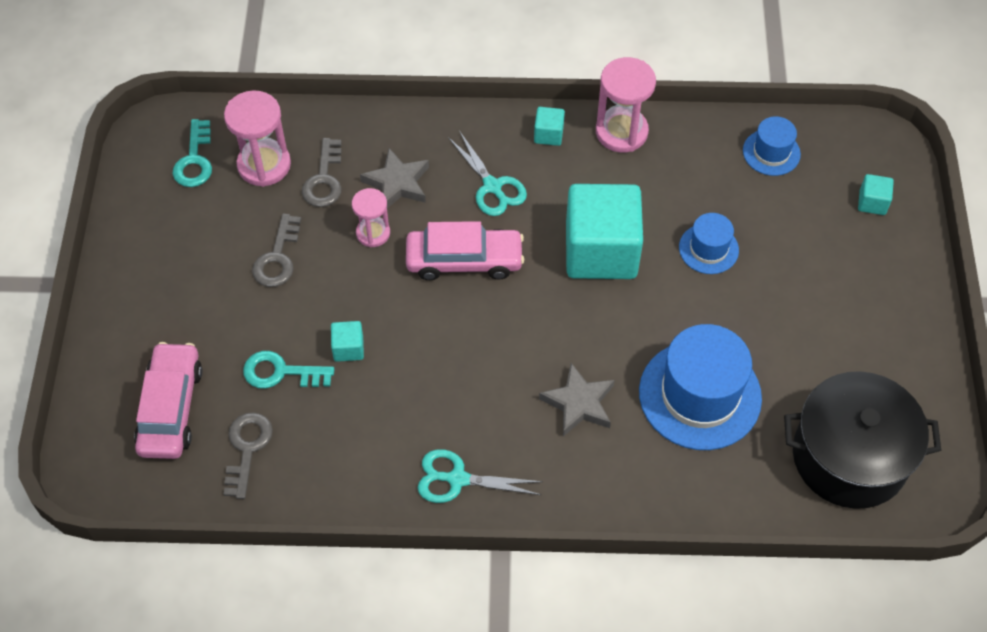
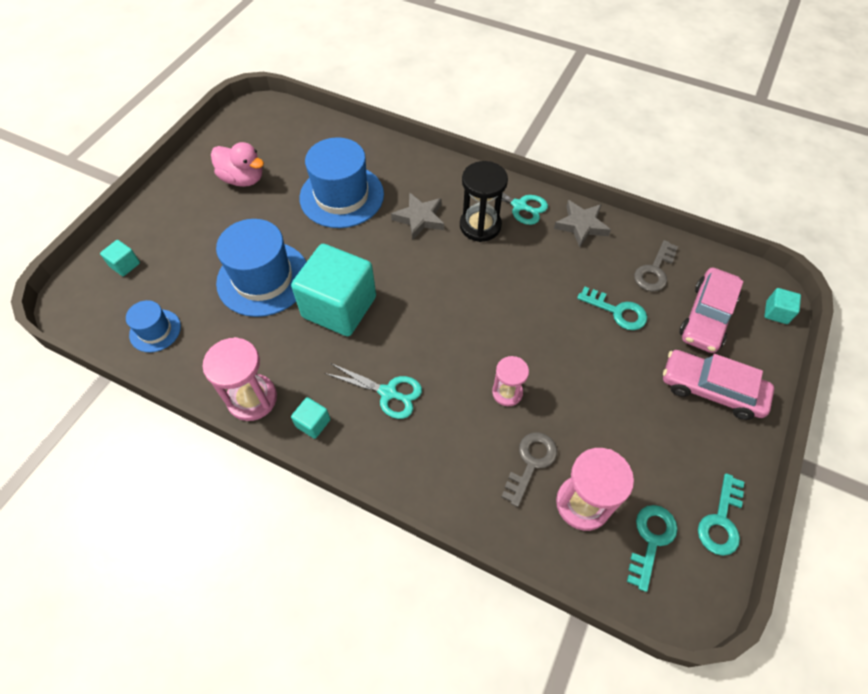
camera: 155 degrees left, 0 degrees up
grey key [252,213,301,287] -> none
turquoise cube [331,321,364,362] -> turquoise cube moved to [764,288,801,324]
grey star [360,148,429,208] -> grey star moved to [554,200,611,247]
pink car [406,221,524,280] -> pink car moved to [663,350,774,420]
turquoise scissors [448,131,527,216] -> turquoise scissors turned 120 degrees clockwise [325,363,422,419]
blue hat [679,213,739,274] -> blue hat [216,219,306,317], size x1.92
black pot [784,371,941,509] -> none
none -> pink duck [211,142,264,187]
none -> black hourglass [460,161,508,242]
none -> turquoise key [698,473,744,556]

